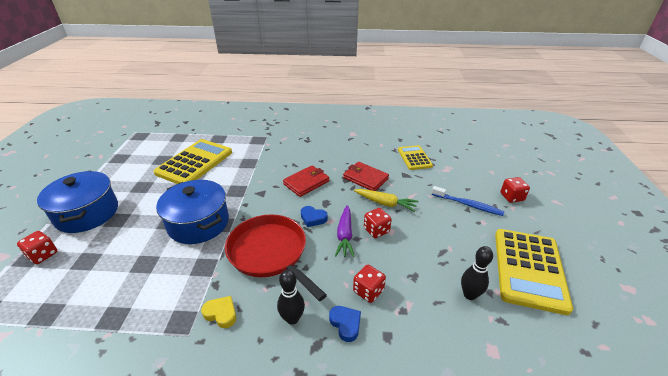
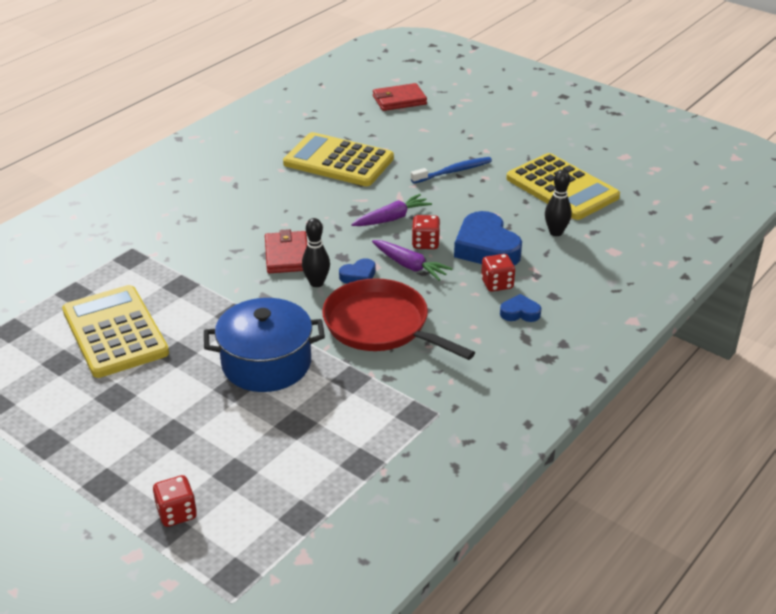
camera: 55 degrees left, 0 degrees up
blue pot [37,170,118,233] -> none
yellow heart [201,296,236,328] -> none
red pan [225,214,327,301] -> red pan turned 45 degrees clockwise [322,278,475,360]
black bowling pin [277,270,305,325] -> black bowling pin moved to [302,218,330,287]
red wallet [343,162,389,191] -> red wallet moved to [373,83,427,111]
yellow carrot [354,189,419,212] -> purple carrot [351,194,432,226]
yellow calculator [398,145,433,170] -> yellow calculator [283,132,394,186], size x1.75
red dice [501,177,530,203] -> none
none -> blue heart [454,211,522,265]

